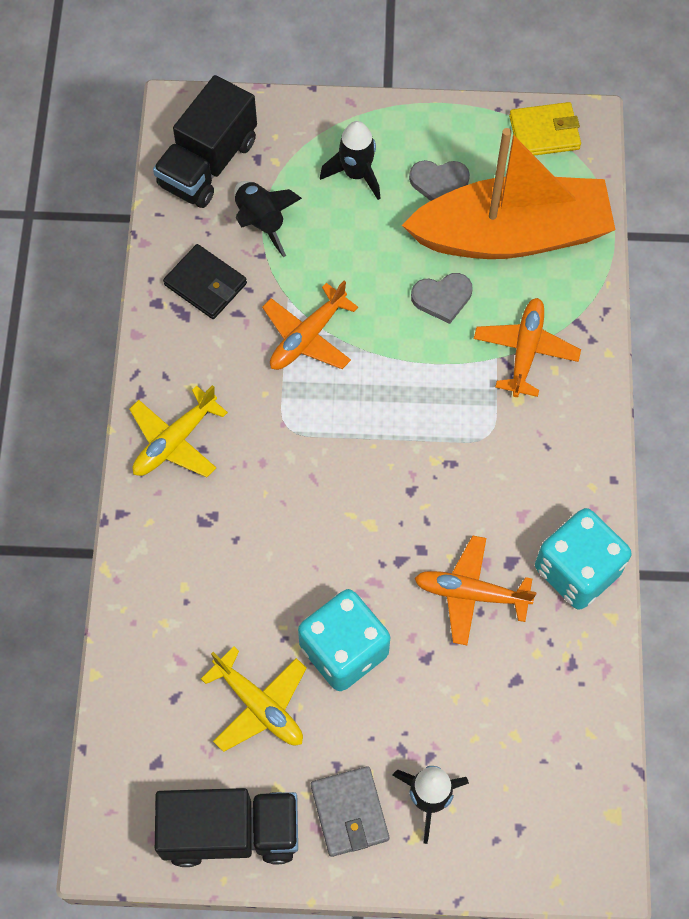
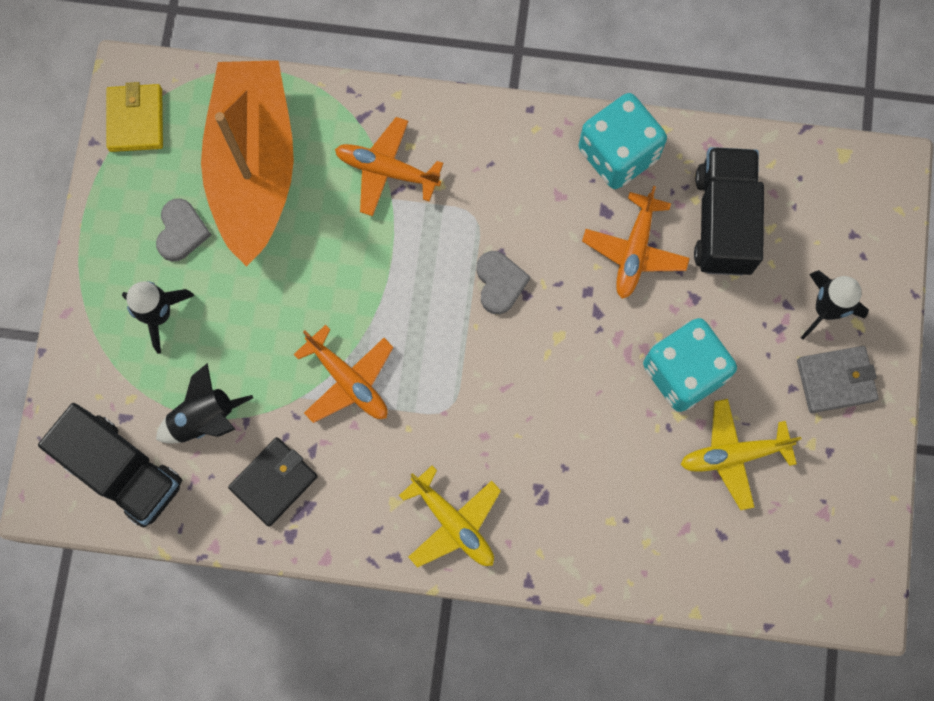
camera: 85 degrees left, 10 degrees up
black truck [155,788,298,867] -> black truck moved to [694,147,764,276]
yellow plane [201,646,307,752] -> yellow plane turned 150 degrees counterclockwise [681,399,802,510]
grey heart [411,273,473,324] -> grey heart moved to [477,251,530,314]

